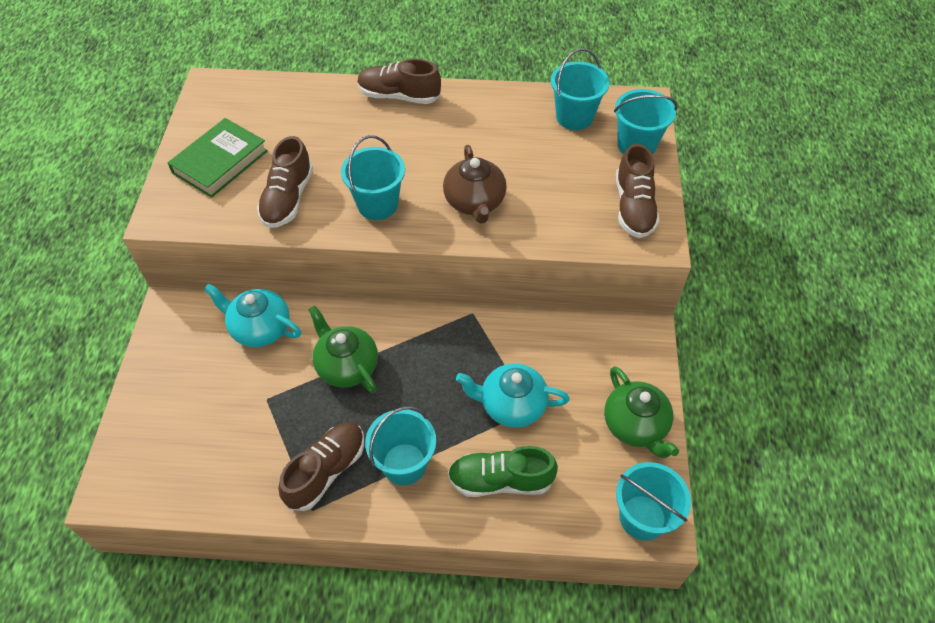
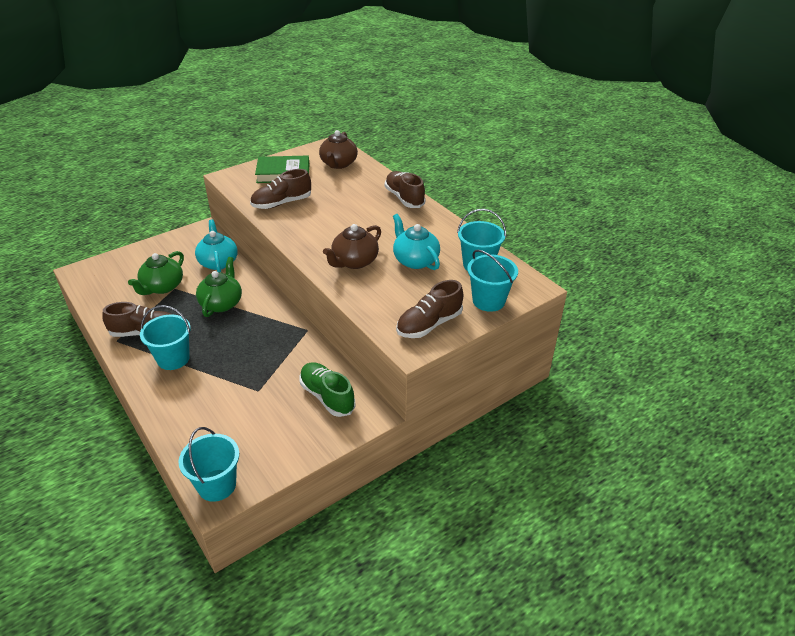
camera: 50 degrees right, 15 degrees down
turquoise bucket [341,135,405,220] -> none
green shoe [448,446,558,497] -> green shoe moved to [300,362,356,417]
turquoise teapot [456,363,570,428] -> turquoise teapot moved to [393,214,440,270]
green teapot [604,366,679,458] -> green teapot moved to [128,251,184,295]
none -> brown teapot [319,130,358,169]

